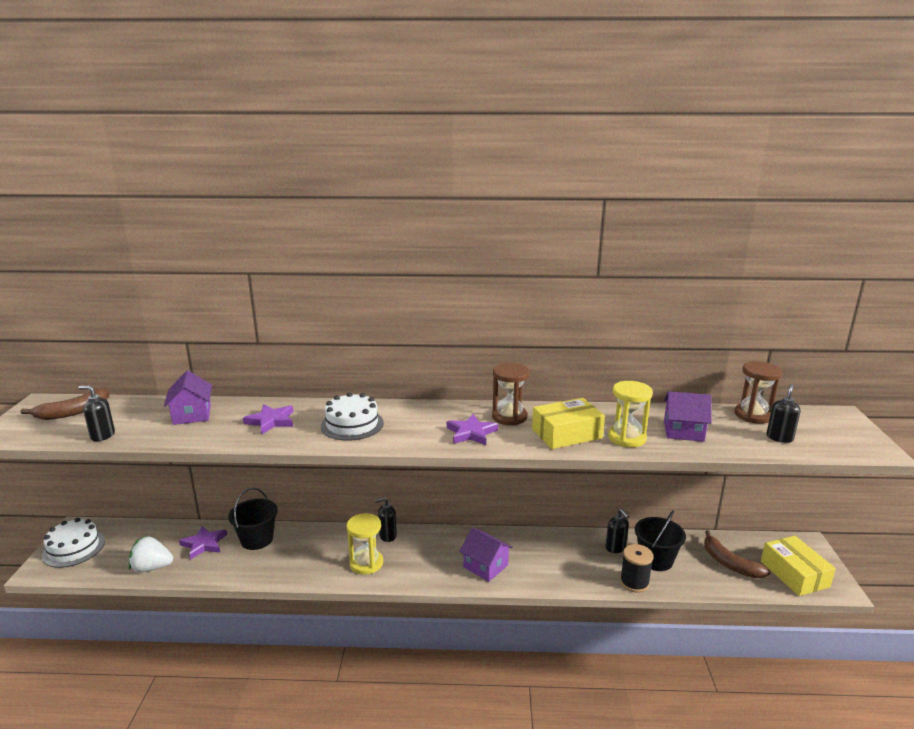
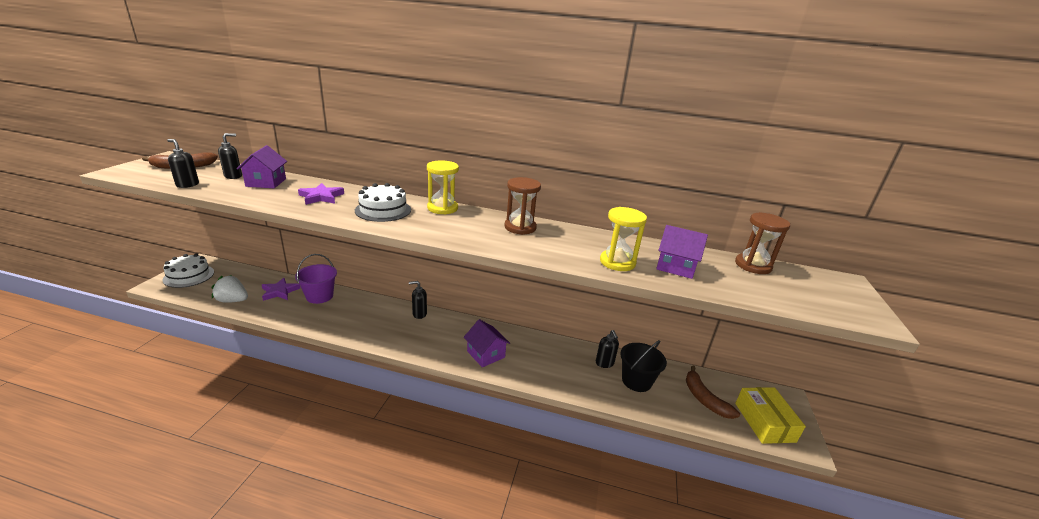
camera: 10 degrees right, 5 degrees up
black bucket [228,487,278,550] -> purple bucket [295,254,337,304]
yellow hourglass [347,513,383,575] -> yellow hourglass moved to [427,160,459,215]
purple star [447,414,498,445] -> none
yellow box [532,398,605,449] -> none
black spool [620,544,654,593] -> none
black soap dispenser [767,384,800,443] -> black soap dispenser moved to [218,133,242,179]

